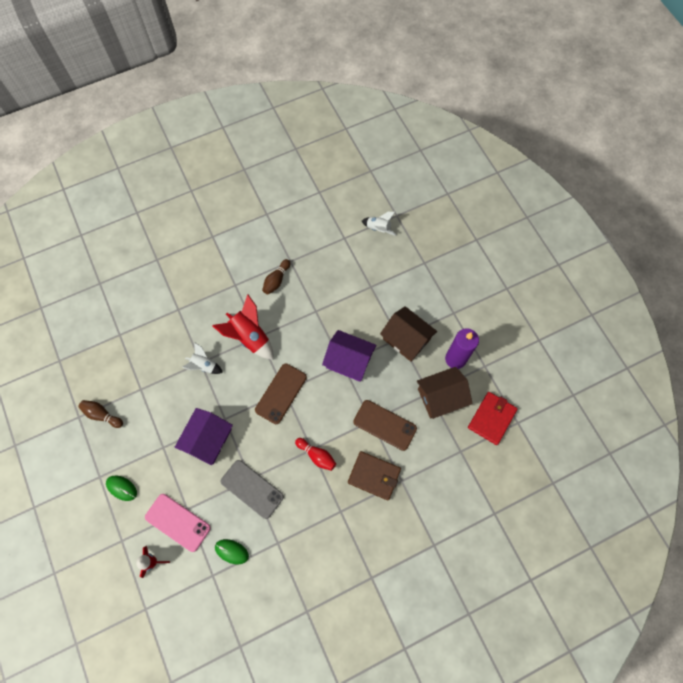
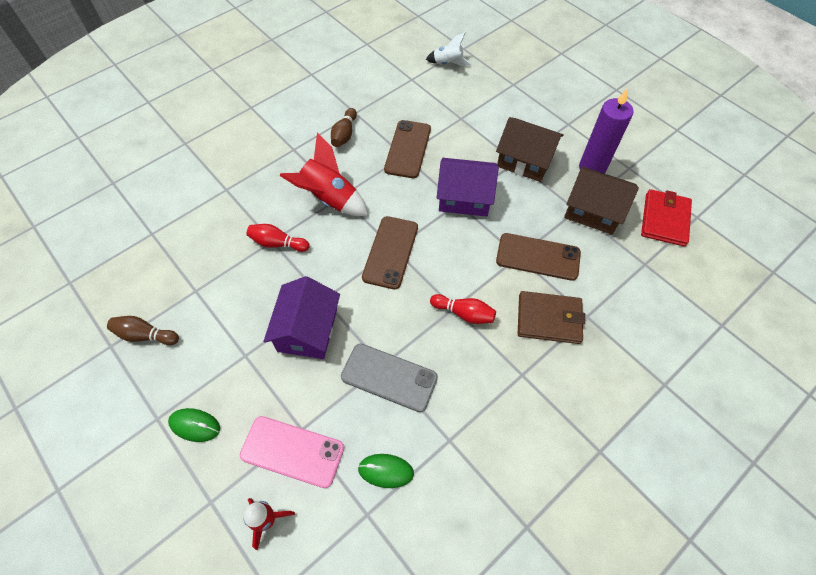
camera: 15 degrees left, 10 degrees down
white rocket [182,342,223,374] -> red bowling pin [247,224,309,252]
brown house [417,367,473,419] -> brown house turned 60 degrees clockwise [564,166,639,235]
none -> brown phone [384,120,431,178]

